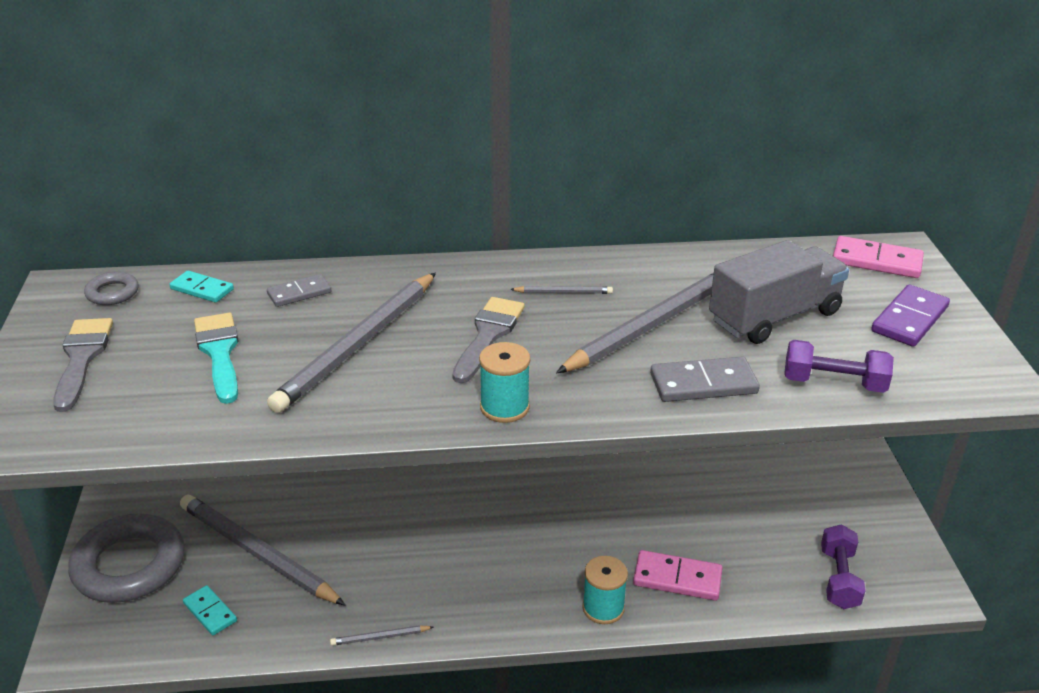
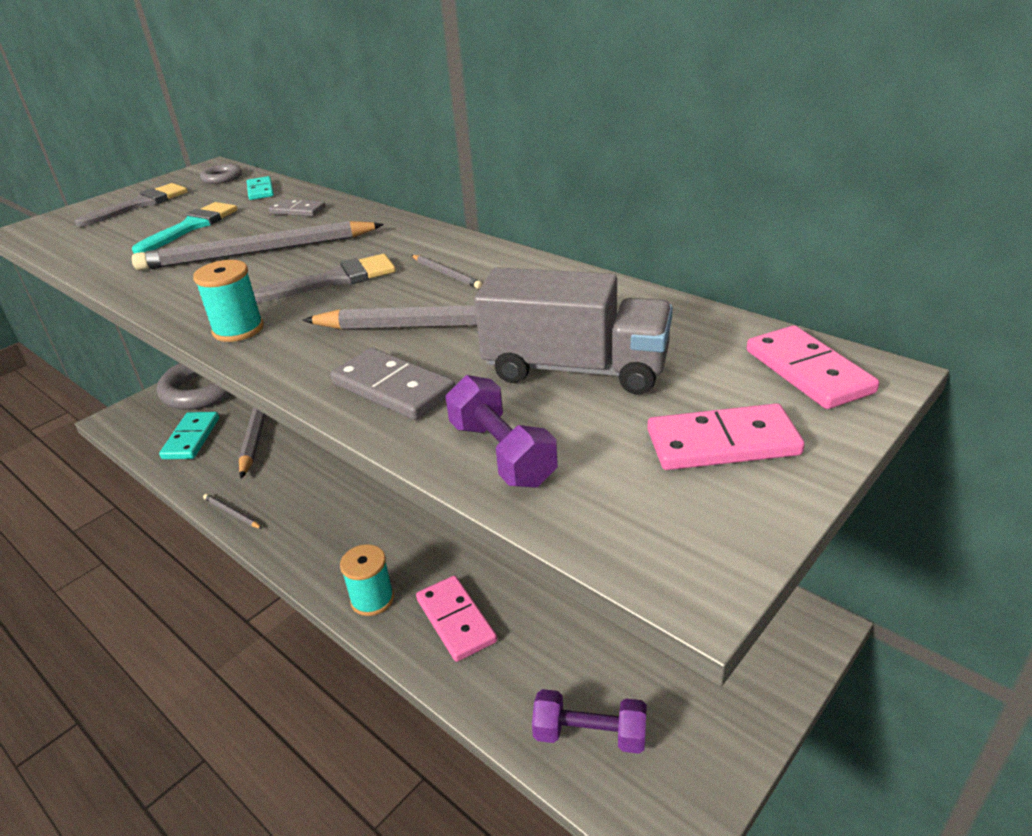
camera: 50 degrees right, 0 degrees up
turquoise domino [183,585,237,636] -> turquoise domino [159,412,219,459], size x1.52
purple dumbbell [821,524,866,609] -> purple dumbbell turned 45 degrees clockwise [532,689,647,754]
purple domino [871,285,950,347] -> pink domino [647,403,805,470]

